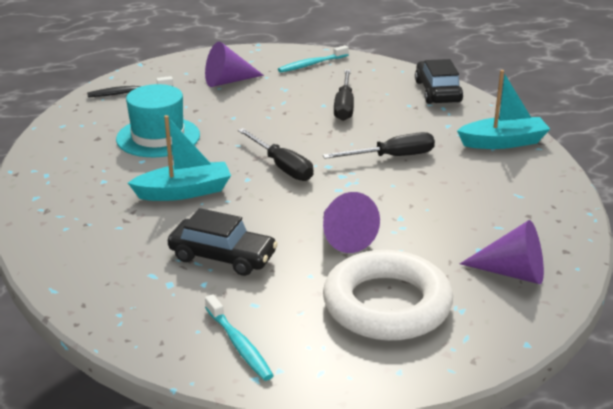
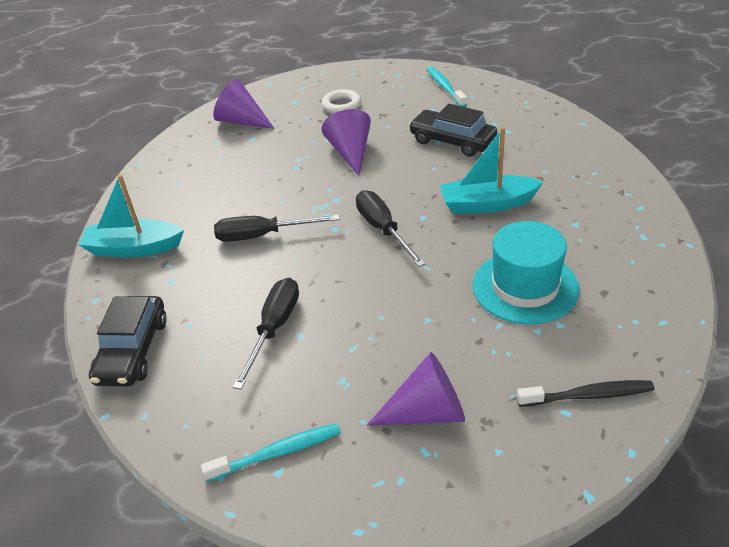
camera: 165 degrees left, 10 degrees up
white ring [323,250,453,341] -> white ring [322,89,361,114], size x0.45

